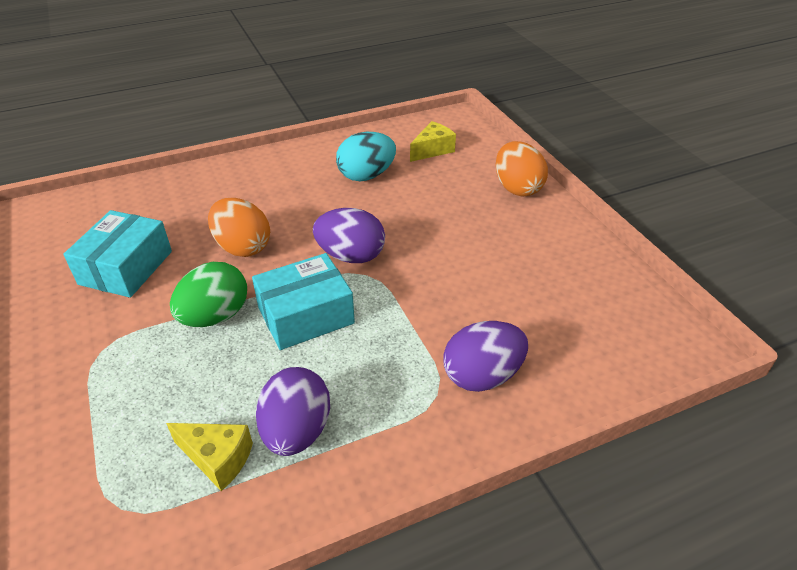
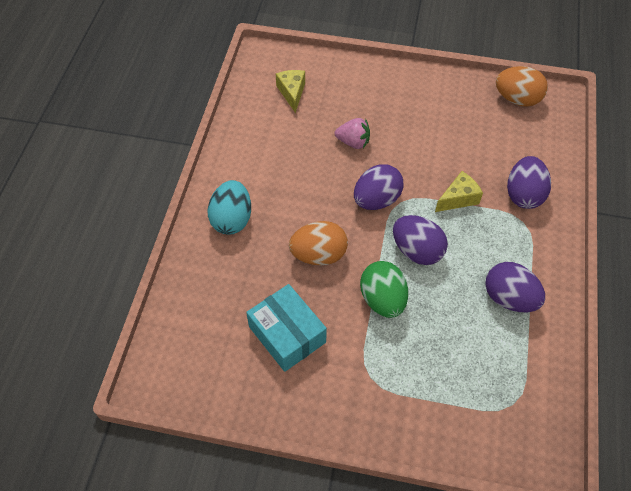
camera: 55 degrees left, 15 degrees up
yellow cheese [166,423,253,491] -> yellow cheese moved to [435,171,483,212]
turquoise box [252,253,355,350] -> purple egg [393,215,448,265]
turquoise egg [336,132,396,181] -> turquoise egg moved to [208,180,251,235]
orange egg [496,141,548,197] -> orange egg moved to [496,66,548,107]
none -> pink strawberry [335,118,370,149]

